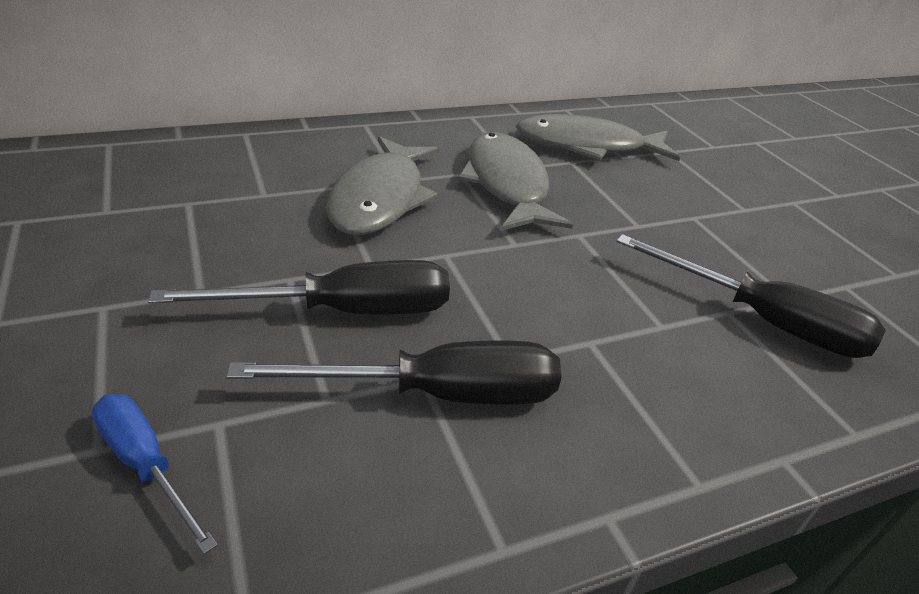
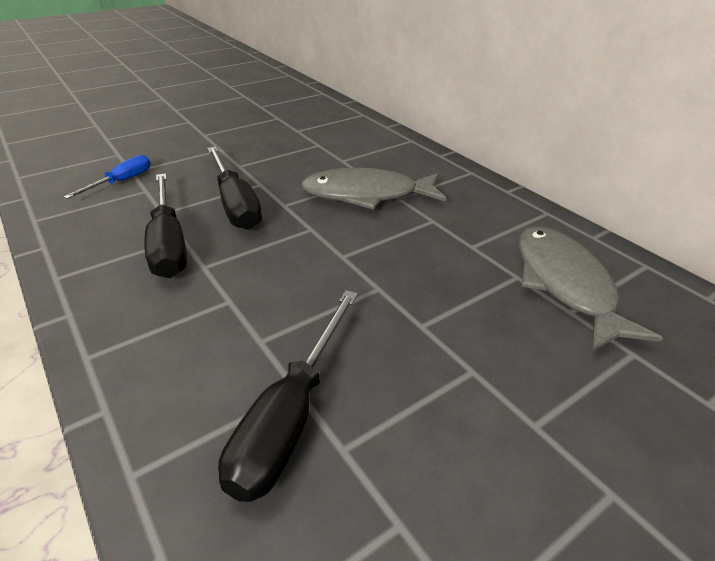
camera: 80 degrees right, 0 degrees up
grey fish [458,132,573,231] -> none

